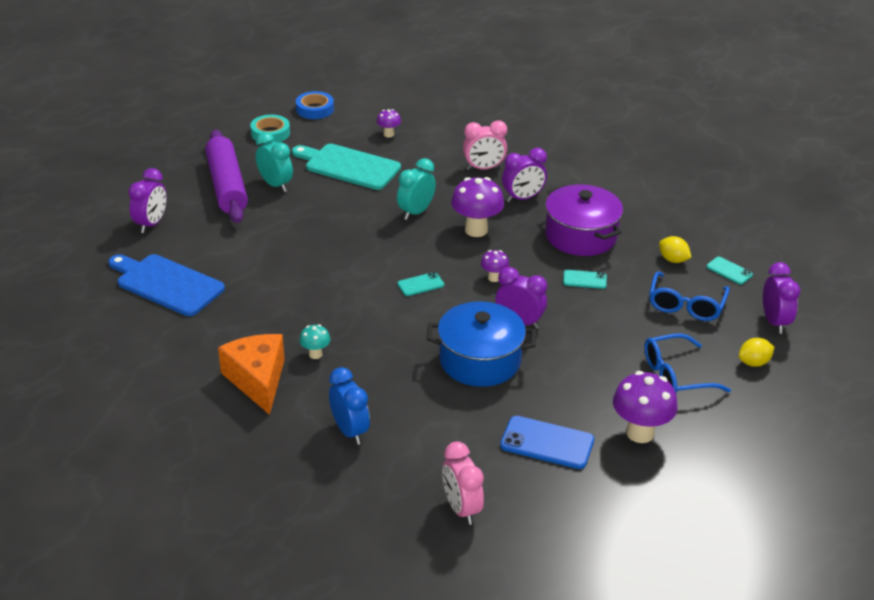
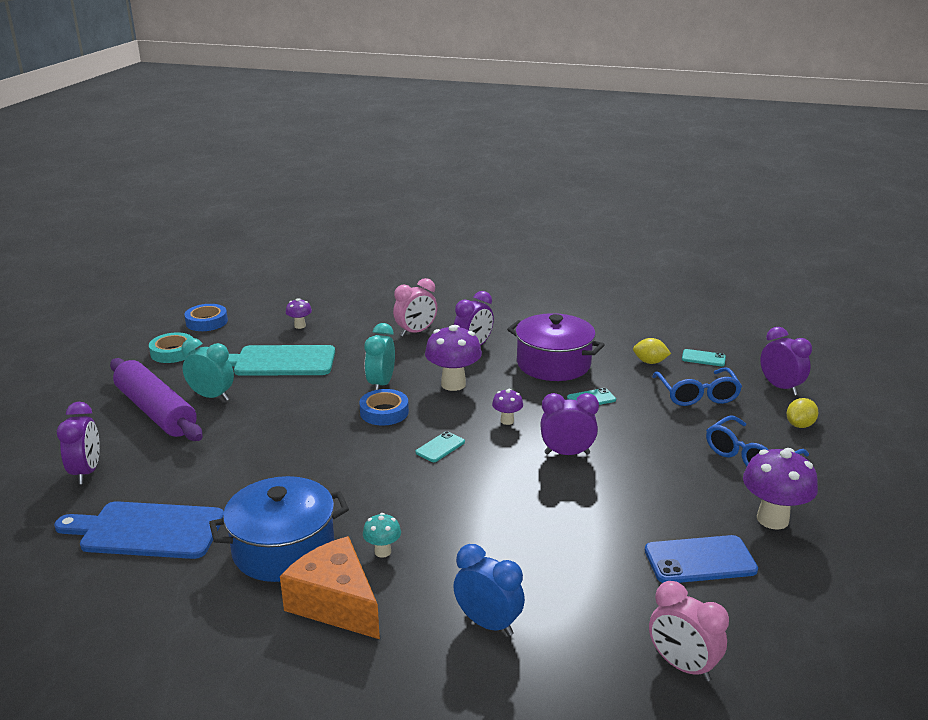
camera: 25 degrees left, 10 degrees down
blue pot [427,302,536,387] -> blue pot moved to [209,476,349,582]
none -> blue tape [359,389,409,426]

